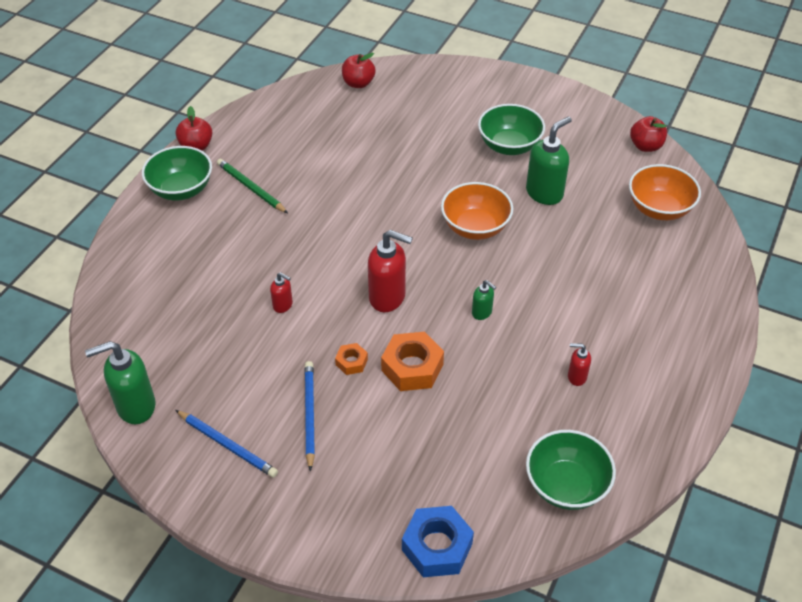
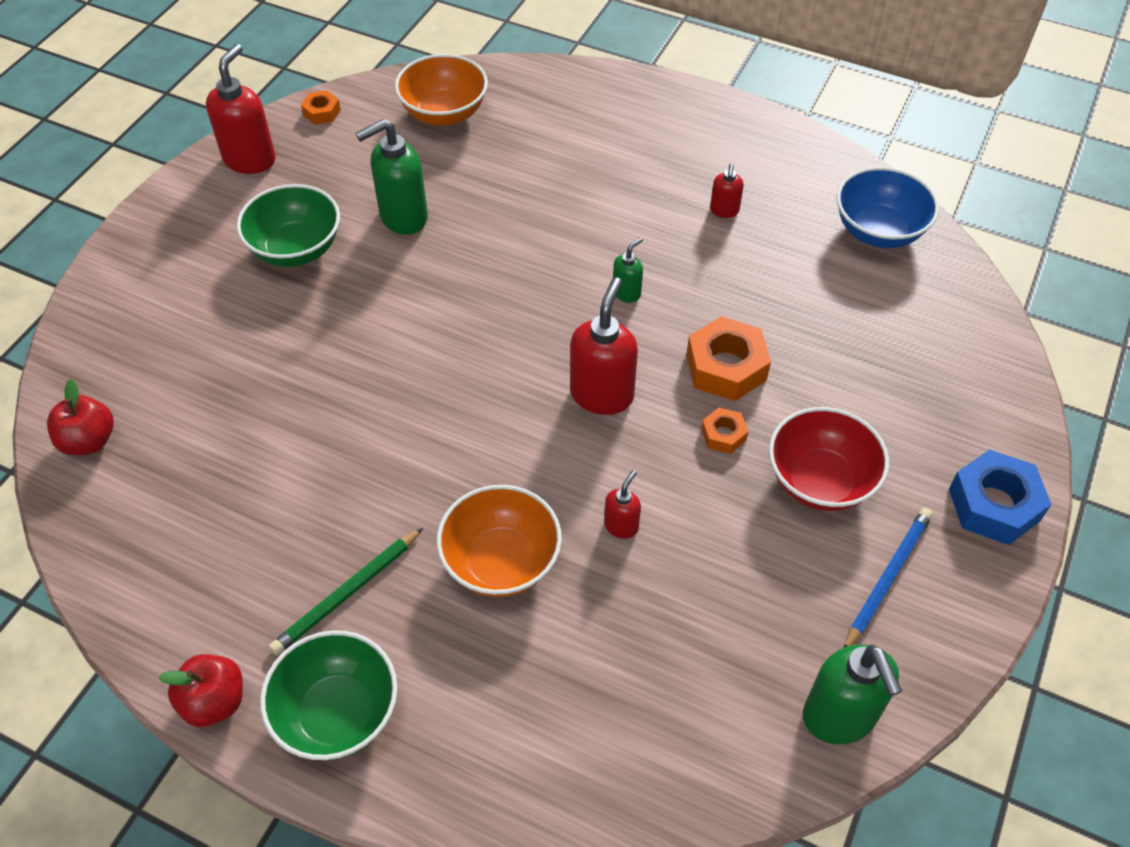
camera: 90 degrees left, 5 degrees up
blue pencil [305,361,315,472] -> red bowl [769,407,889,511]
blue nut [402,506,474,577] -> blue nut moved to [949,449,1051,545]
orange bowl [441,182,513,240] -> orange bowl moved to [437,485,562,597]
green soap dispenser [526,116,572,205] -> green soap dispenser turned 75 degrees counterclockwise [356,119,428,235]
green bowl [526,430,616,510] -> blue bowl [836,167,939,248]
red apple [630,116,667,152] -> orange nut [301,90,341,125]
none -> red soap dispenser [206,44,276,174]

